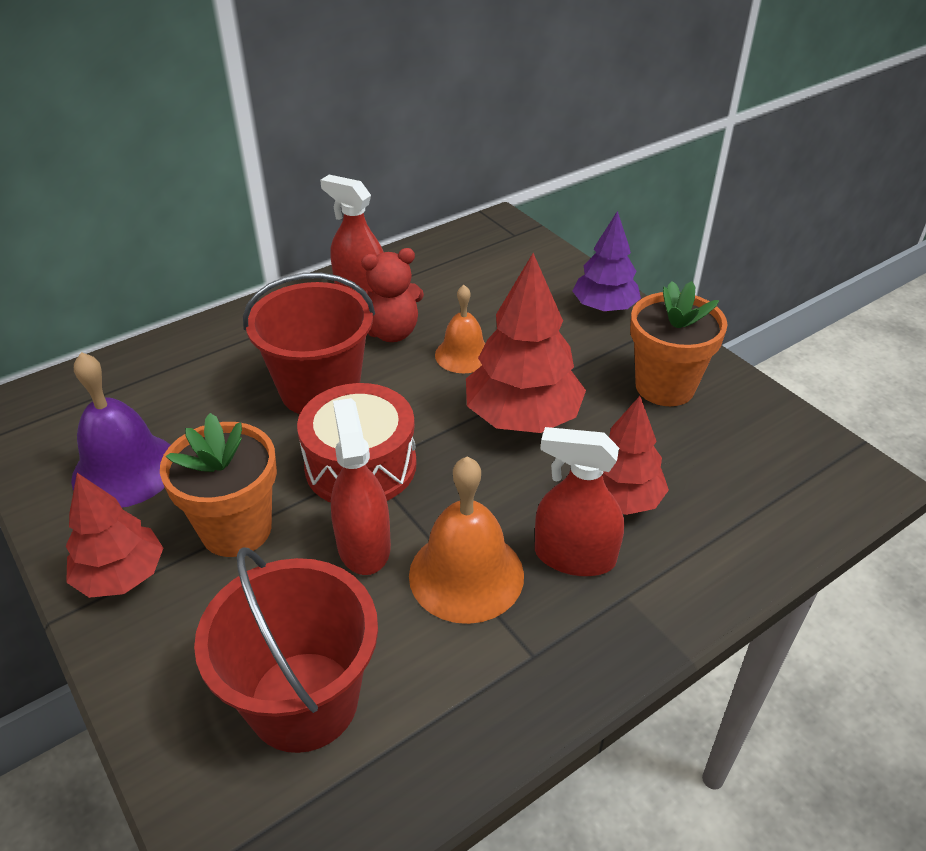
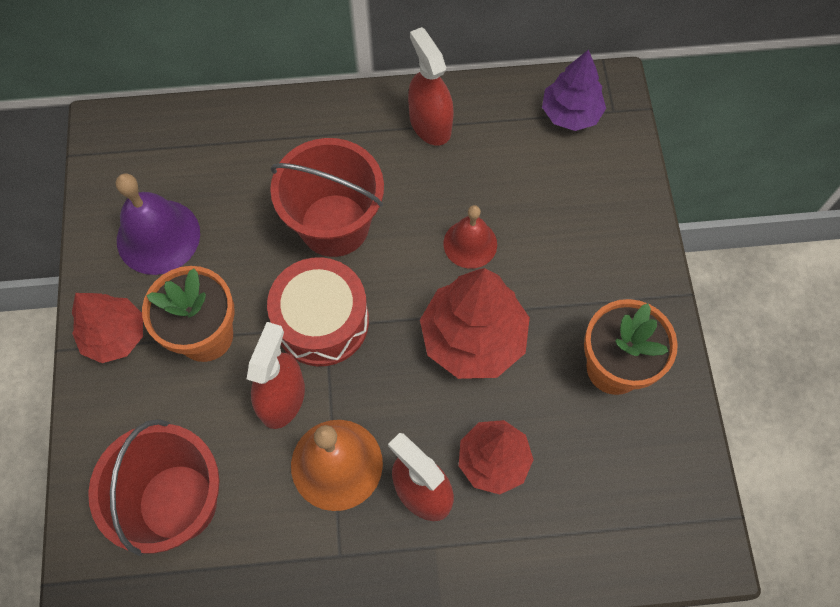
camera: 30 degrees right, 25 degrees up
red teddy bear [361,248,424,342] -> none
orange bell [435,285,486,373] -> red bell [443,205,497,269]
purple tree [572,211,641,312] -> purple tree moved to [542,49,606,131]

